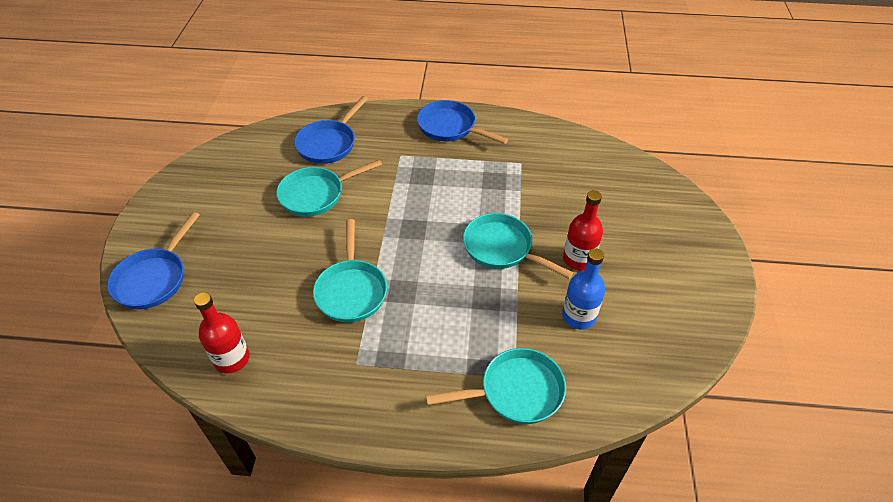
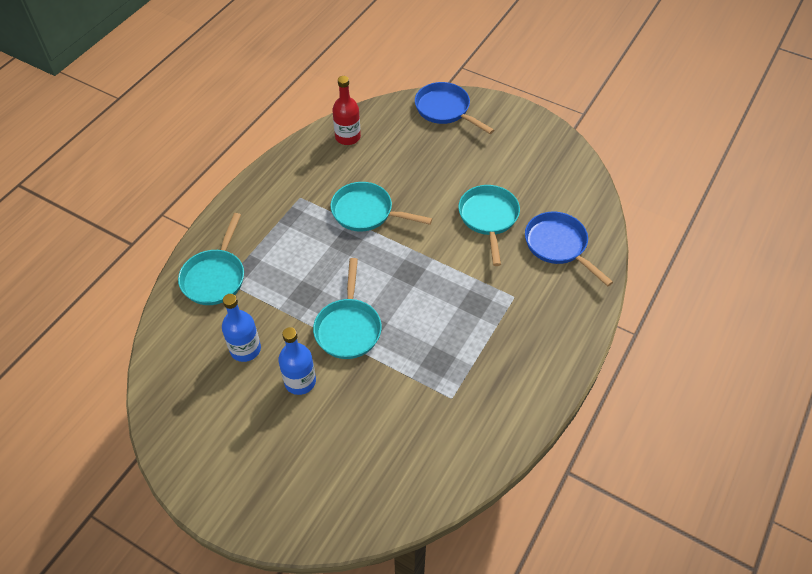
camera: 115 degrees right, 5 degrees up
blue pan [417,100,508,144] -> none
turquoise pan [463,213,573,279] -> turquoise pan turned 120 degrees clockwise [313,258,382,359]
red bottle [563,190,603,271] -> blue bottle [278,327,316,395]

